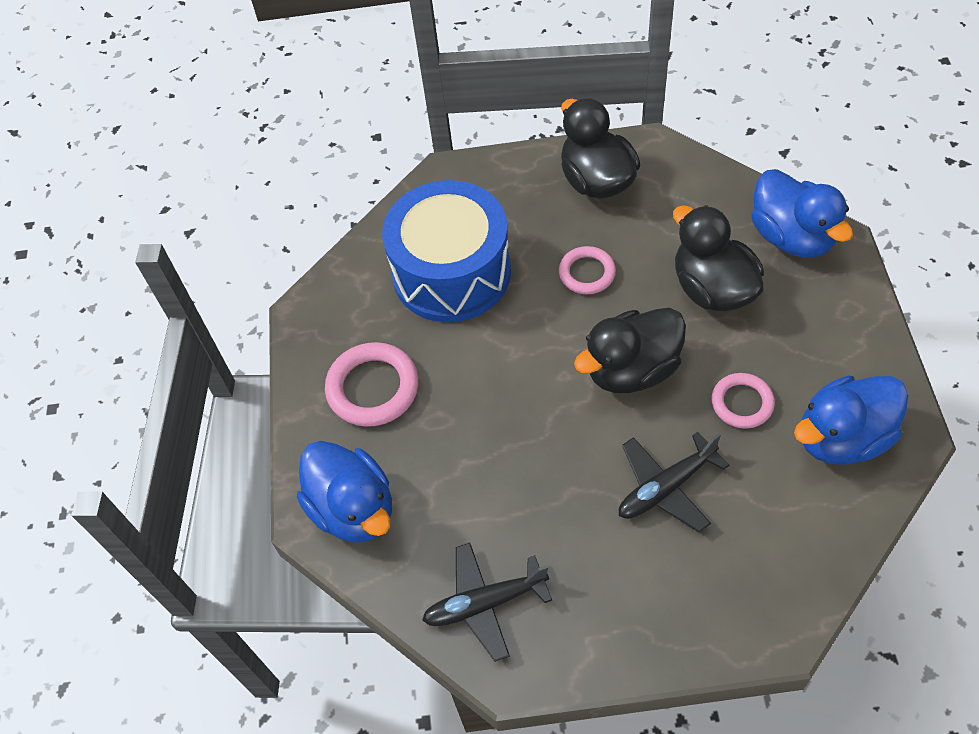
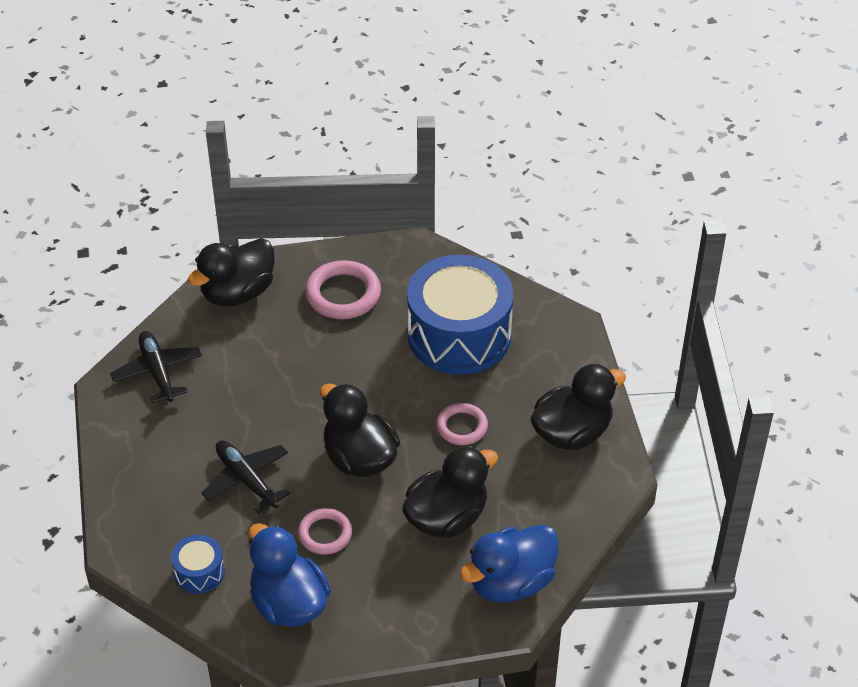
camera: 80 degrees right, 10 degrees down
blue duck [297,441,392,543] -> black duck [188,238,274,307]
none -> blue drum [171,535,225,594]

